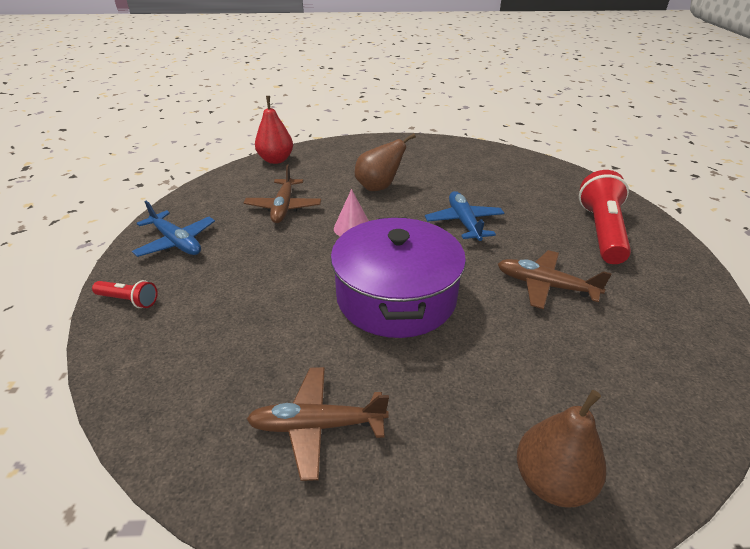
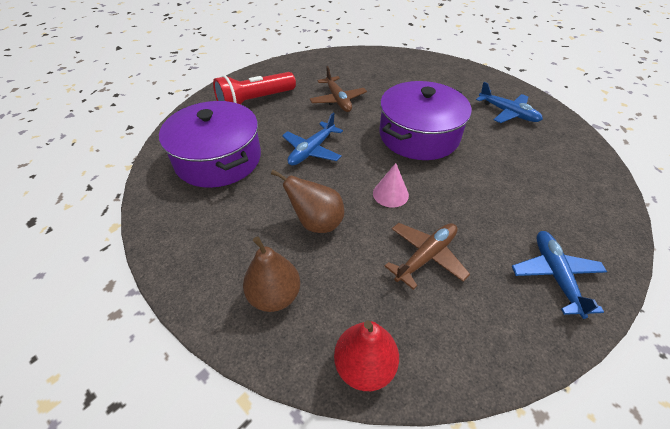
camera: 135 degrees left, 10 degrees up
red flashlight [92,280,158,308] -> none
brown plane [247,367,389,481] -> blue plane [476,82,543,123]
brown pear [517,390,606,508] -> brown pear moved to [243,236,300,312]
none -> purple pot [159,101,261,188]

